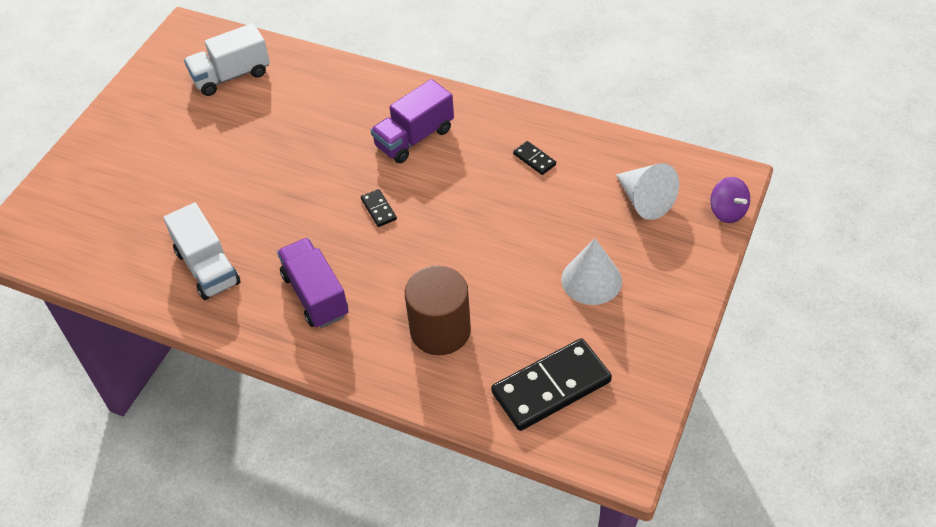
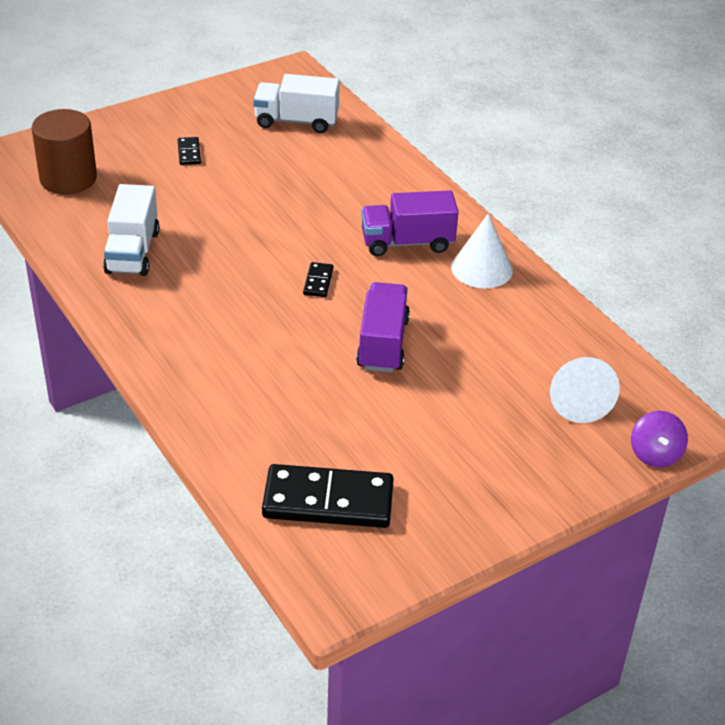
camera: 30 degrees right, 10 degrees down
purple truck [277,238,349,328] -> purple truck moved to [356,282,410,373]
brown cylinder [405,266,471,355] -> brown cylinder moved to [32,109,97,194]
black domino [513,141,556,175] -> black domino moved to [178,137,201,165]
white cone [561,238,622,305] -> white cone moved to [451,213,513,288]

